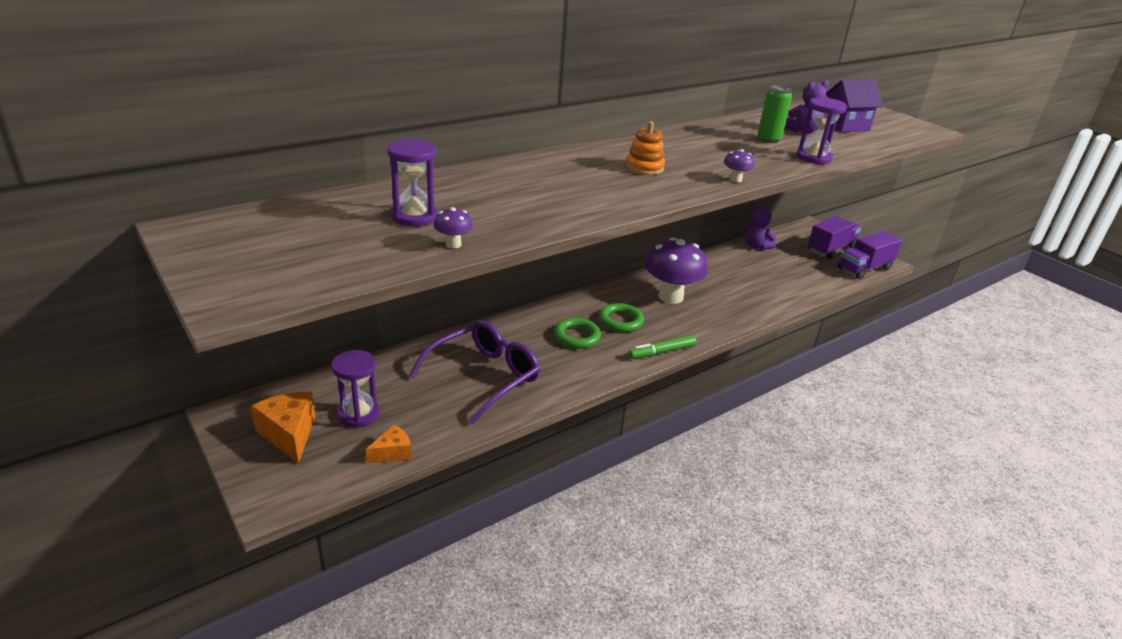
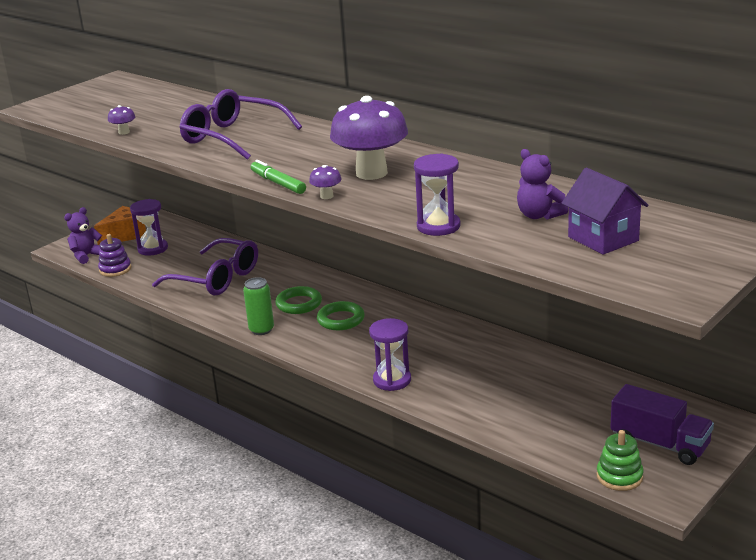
camera: 80 degrees right, 5 degrees down
orange cheese [366,425,411,464] -> purple stacking toy [98,234,131,277]
purple hourglass [387,139,438,226] -> purple hourglass moved to [369,318,411,391]
orange stacking toy [626,121,665,175] -> none
green marker [629,335,696,359] -> green marker moved to [251,160,306,194]
purple mushroom [645,238,708,304] -> purple mushroom moved to [330,96,408,180]
purple teddy bear [745,204,776,250] -> purple teddy bear moved to [64,207,102,264]
green can [758,85,792,143] -> green can moved to [243,277,274,335]
purple truck [838,231,902,279] -> green stacking toy [596,430,644,491]
none -> purple glasses [179,89,302,160]

